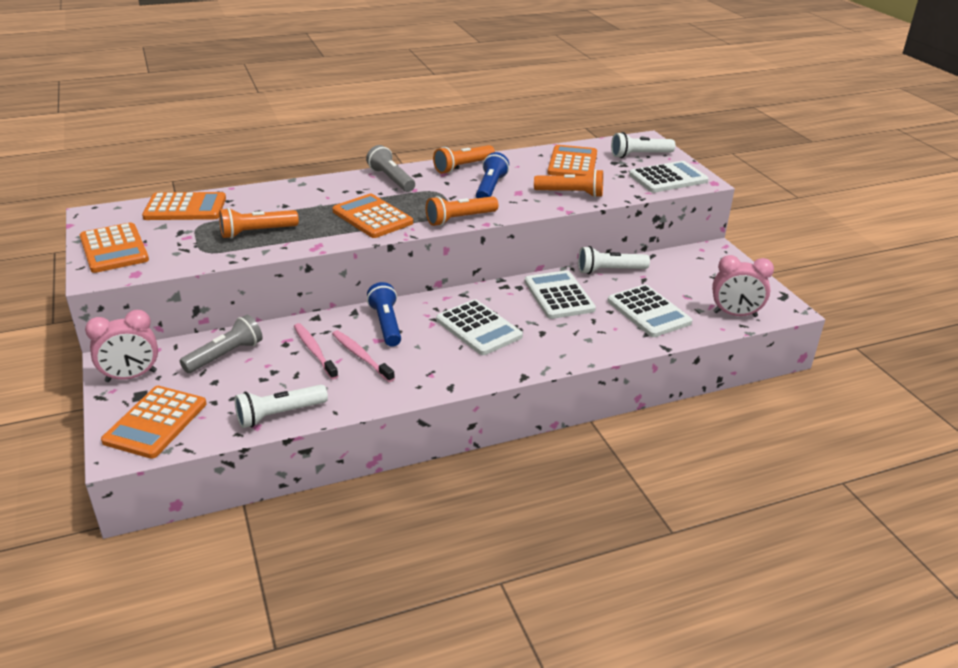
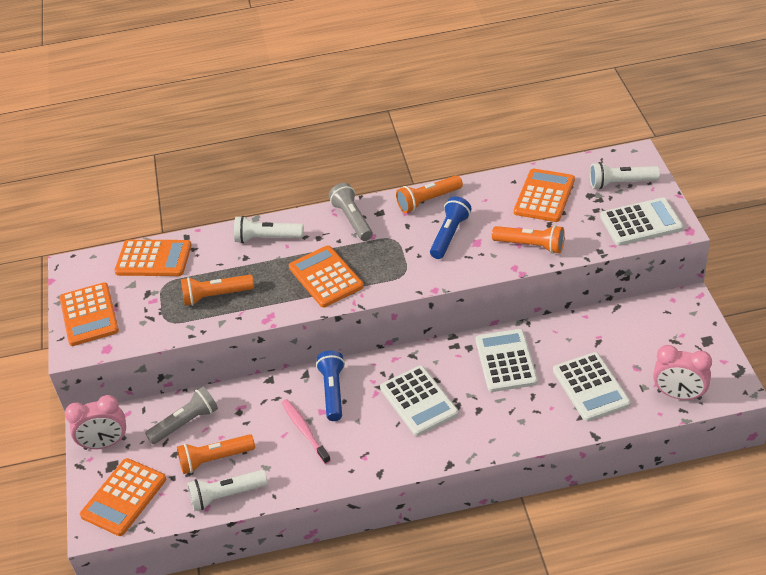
camera: 15 degrees right, 10 degrees up
pink toothbrush [294,323,338,380] -> none
orange flashlight [426,196,498,226] -> orange flashlight moved to [177,434,255,474]
white flashlight [578,246,650,274] -> white flashlight moved to [234,216,304,243]

